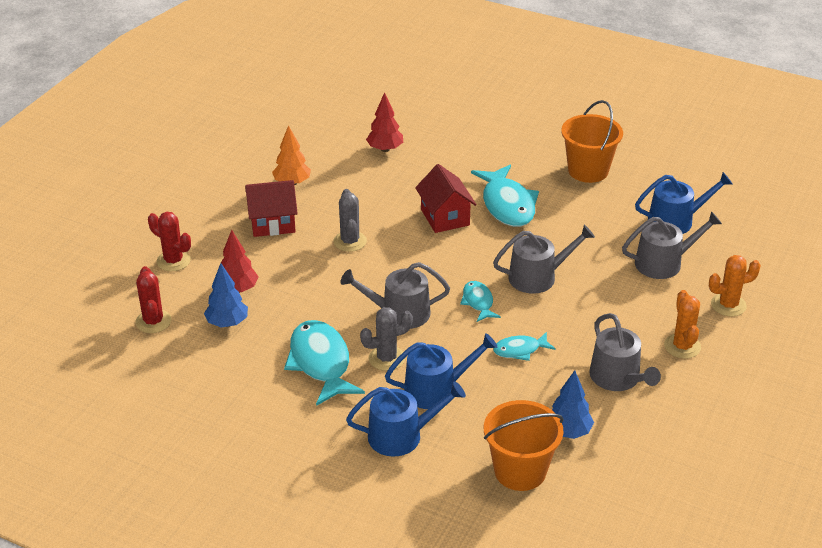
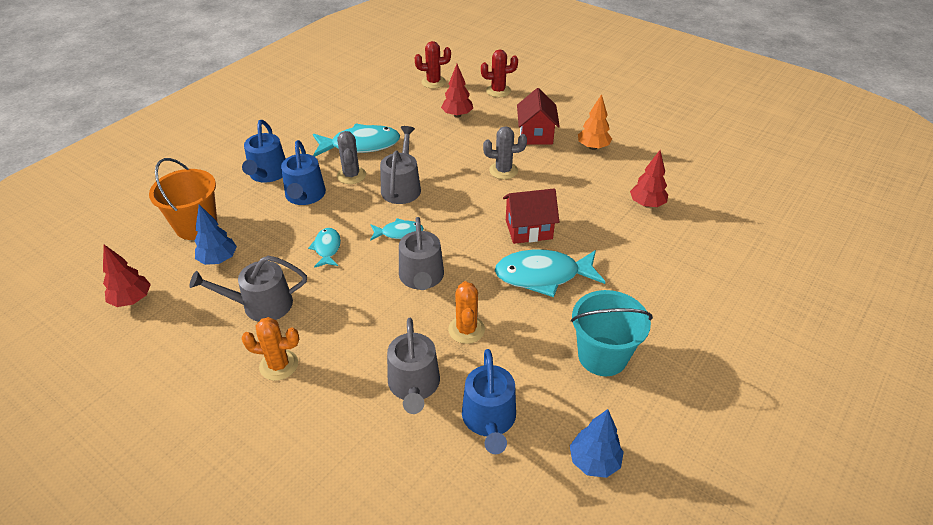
camera: 100 degrees right, 5 degrees up
red cactus [148,212,191,271] -> red cactus turned 45 degrees clockwise [481,49,518,97]
blue tree [204,263,248,327] -> blue tree moved to [570,409,624,478]
orange bucket [561,100,623,183] -> turquoise bucket [571,290,653,376]
orange cactus [709,255,761,317] -> orange cactus moved to [448,281,485,344]
none -> red tree [103,245,151,307]

